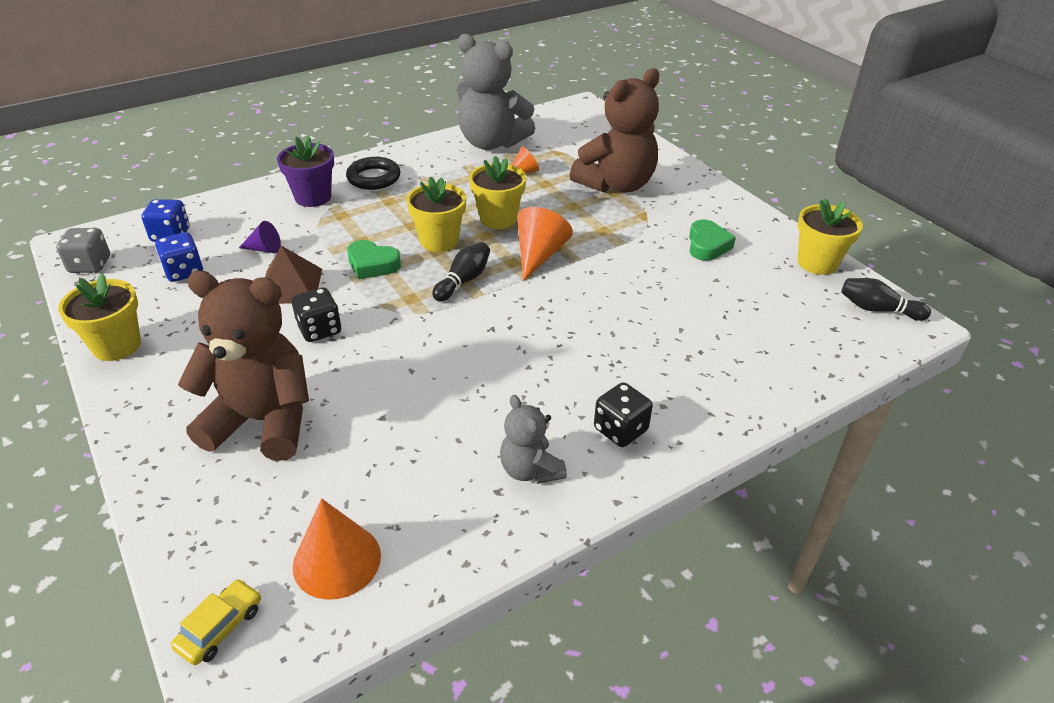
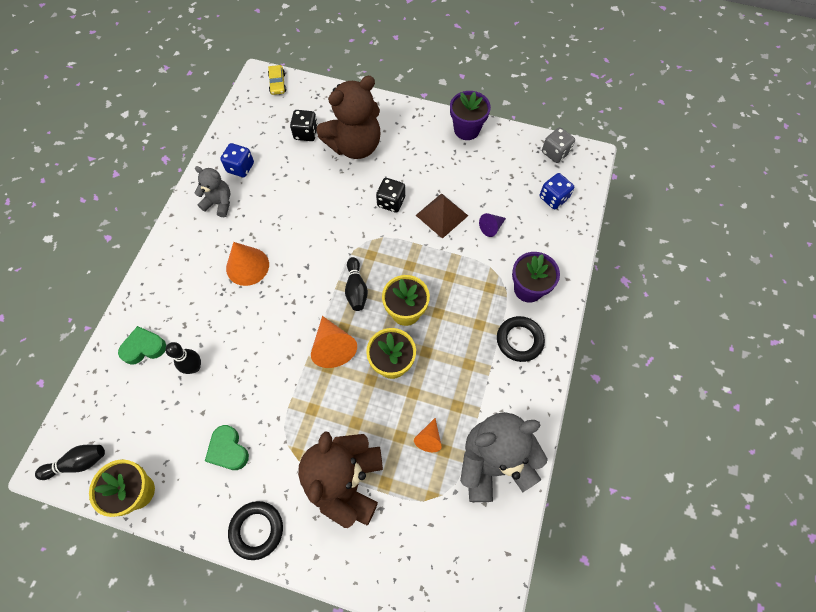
camera: 140 degrees right, 25 degrees up
yellow flower pot [58,274,141,361] -> purple flower pot [450,91,491,140]
blue dice [155,232,203,282] -> blue dice moved to [220,143,254,177]
orange cone [293,498,381,600] -> orange cone moved to [226,242,269,286]
green heart [347,240,401,279] -> green heart moved to [118,326,166,365]
black dice [594,382,653,447] -> black dice moved to [290,110,318,141]
none -> black bowling pin [165,342,201,374]
none -> black ring [228,501,283,560]

